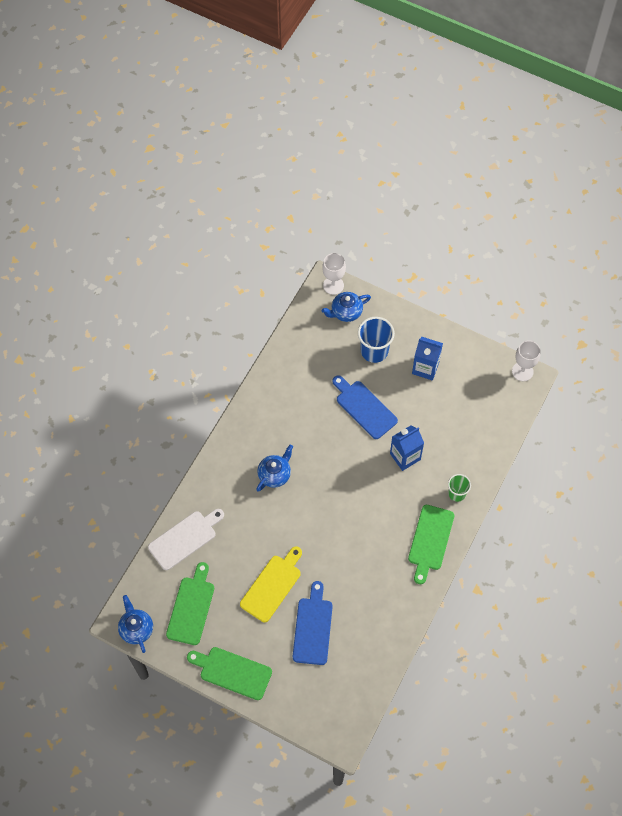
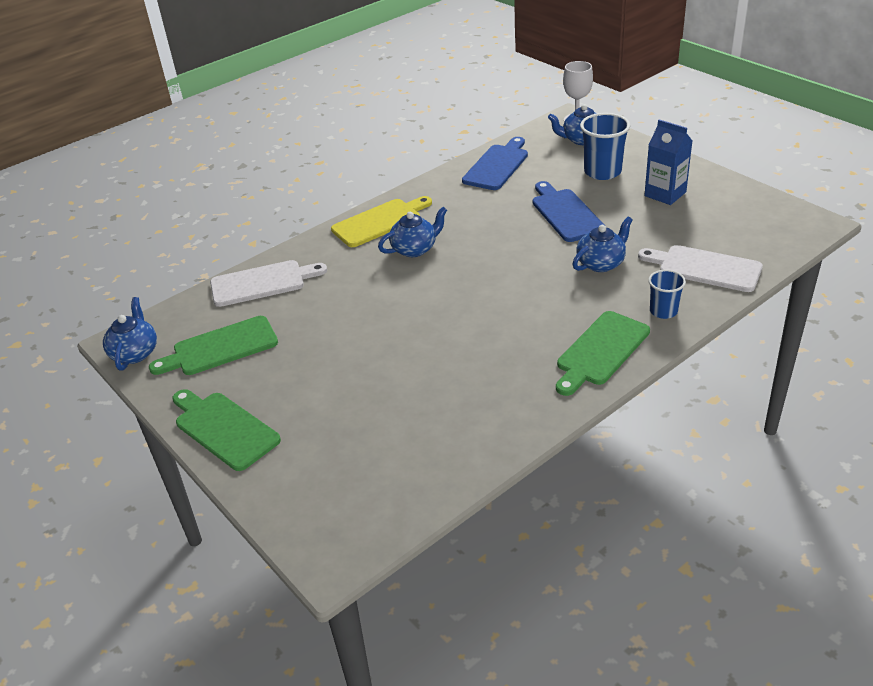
camera: 25 degrees right, 25 degrees down
green cutting board [166,562,214,645] -> green cutting board turned 150 degrees counterclockwise [149,316,278,375]
yellow cutting board [240,546,302,622] -> yellow cutting board moved to [331,196,432,247]
blue cutting board [293,581,333,665] -> blue cutting board moved to [462,137,528,190]
blue carton [390,425,424,471] -> blue teapot [572,217,633,272]
green cup [448,474,471,502] -> blue cup [648,270,686,319]
white goblet [512,341,541,381] -> none
none -> white cutting board [638,245,763,292]

